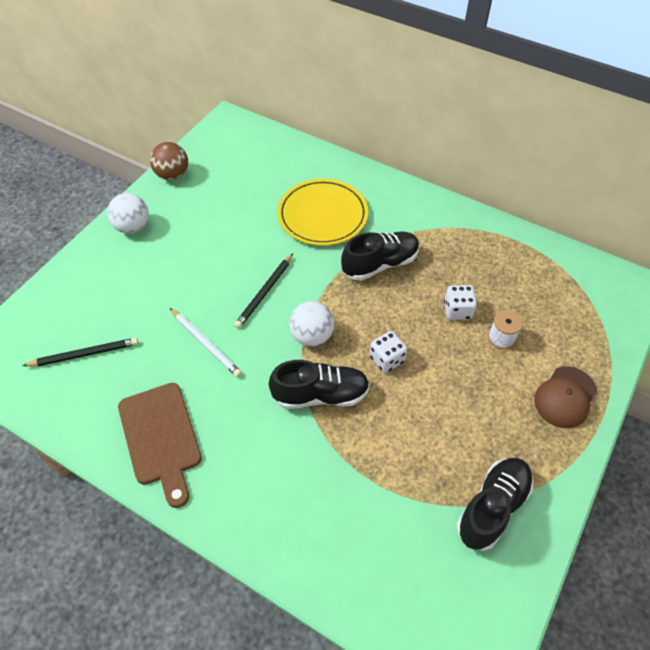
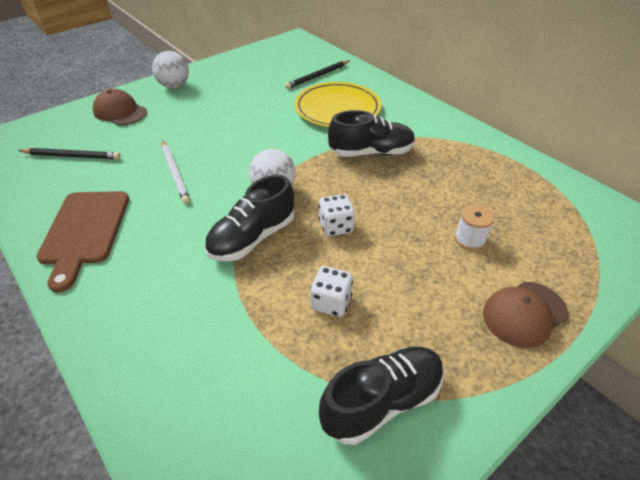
camera: 20 degrees right, 10 degrees down
brown ball [150,142,188,180] -> none
black pencil [234,254,293,329] -> black pencil moved to [285,60,349,89]
black shoe [269,360,370,409] -> black shoe turned 120 degrees clockwise [204,175,295,261]
white dice [444,285,477,320] -> white dice moved to [310,266,353,317]
none -> brown cap [93,89,147,125]

